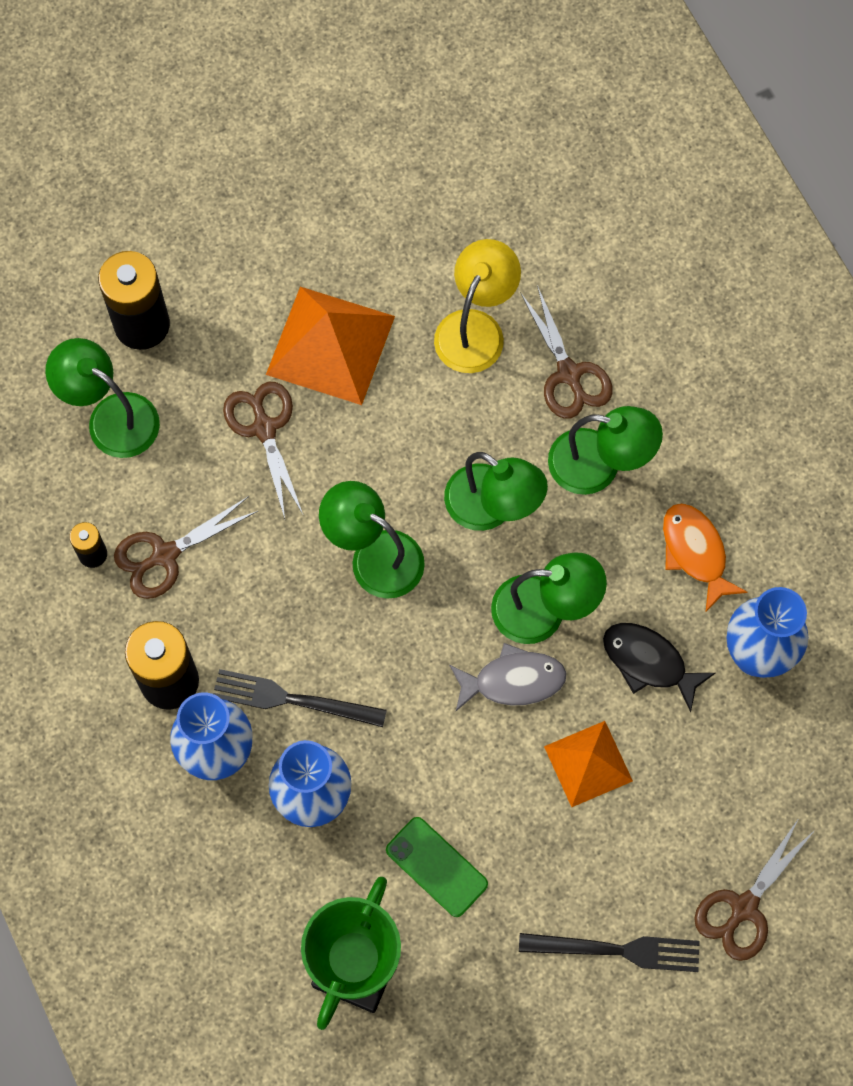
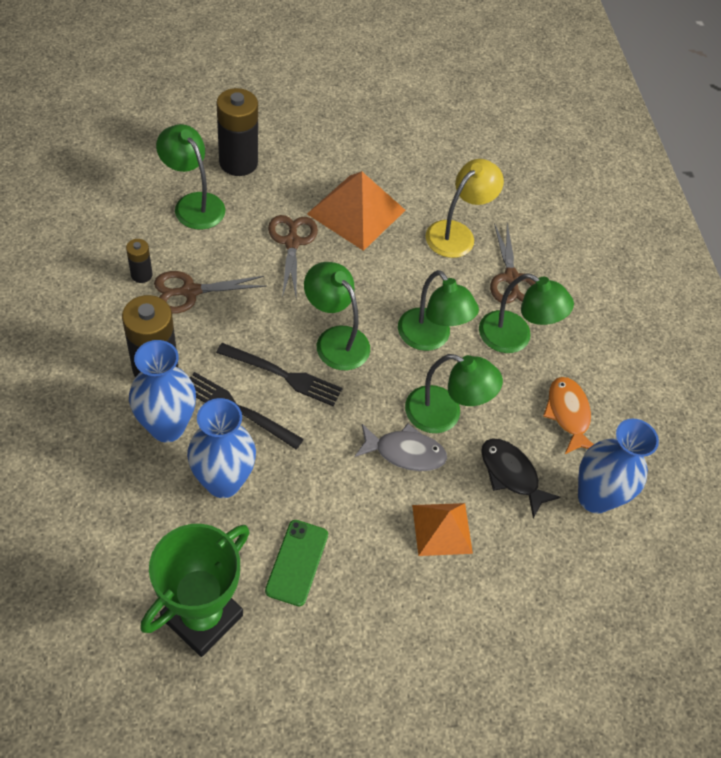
camera: 10 degrees right, 15 degrees down
green phone [386,817,488,917] -> green phone turned 45 degrees clockwise [265,520,328,606]
black fork [519,933,700,972] -> black fork moved to [216,343,343,406]
brown scissors [694,818,816,961] -> none

